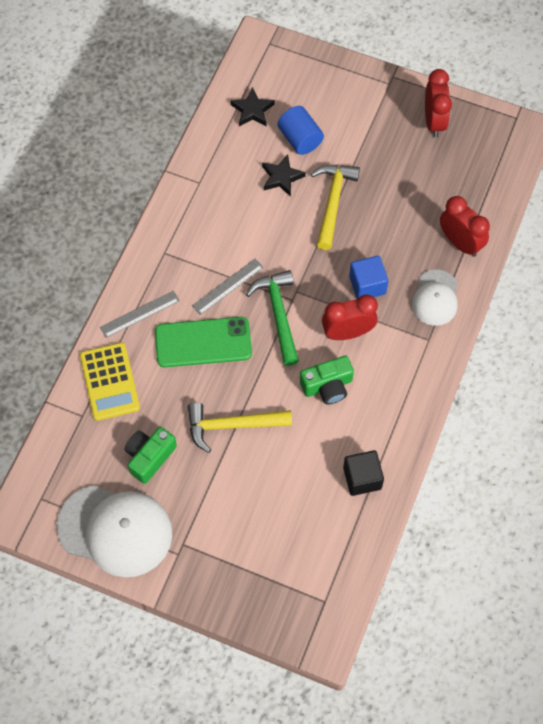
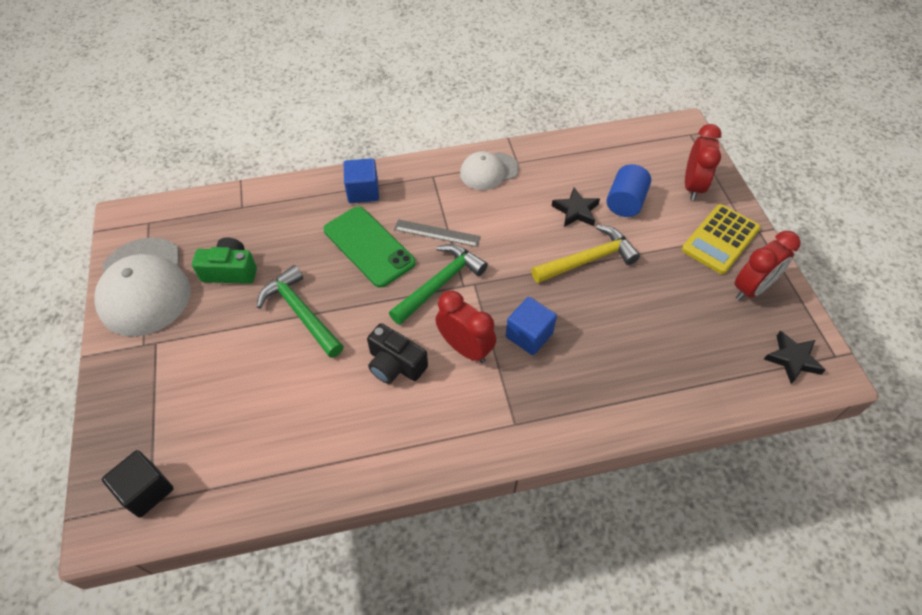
camera: 55 degrees right, 10 degrees down
yellow calculator [80,342,140,421] -> yellow calculator moved to [682,204,761,274]
grey ruler [100,291,180,338] -> blue cube [344,158,379,203]
yellow hammer [188,403,292,453] -> green hammer [257,265,344,358]
black star [231,87,274,126] -> black star moved to [764,331,825,384]
green camera [300,356,354,405] -> black camera [367,323,428,384]
black cube [343,450,384,496] -> black cube moved to [102,450,174,518]
white cap [412,269,457,326] -> white cap moved to [460,151,519,190]
red clock [440,196,490,257] -> red clock moved to [685,124,721,200]

